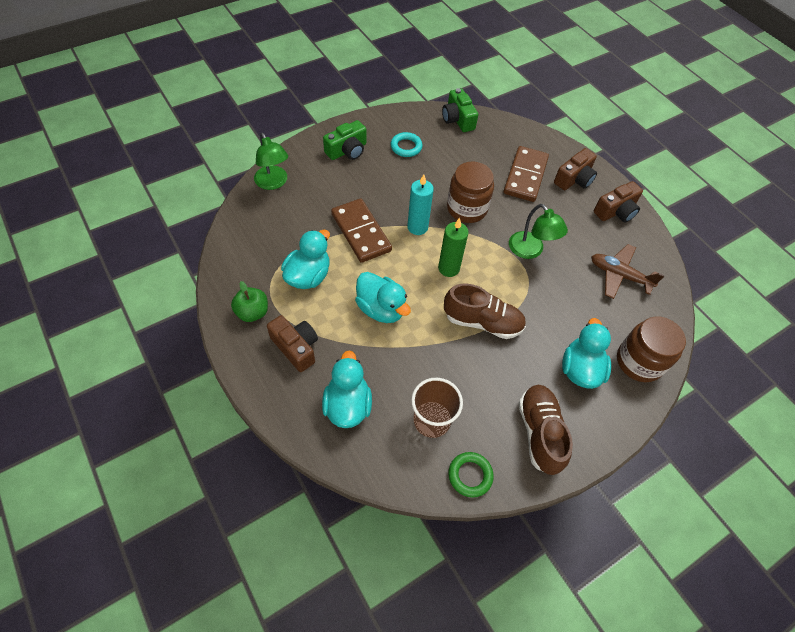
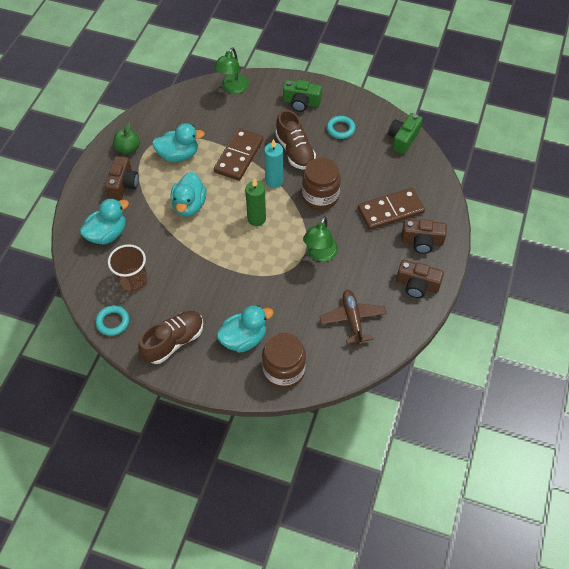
camera: 55 degrees right, 0 degrees up
brown shoe [444,283,526,339] -> brown shoe moved to [276,110,316,170]
green ring [448,452,494,497] -> turquoise ring [95,305,129,336]

